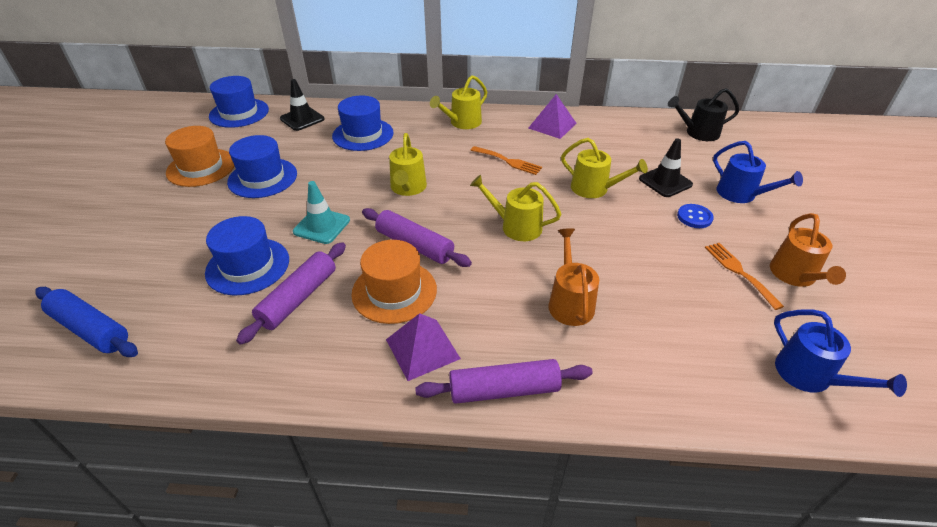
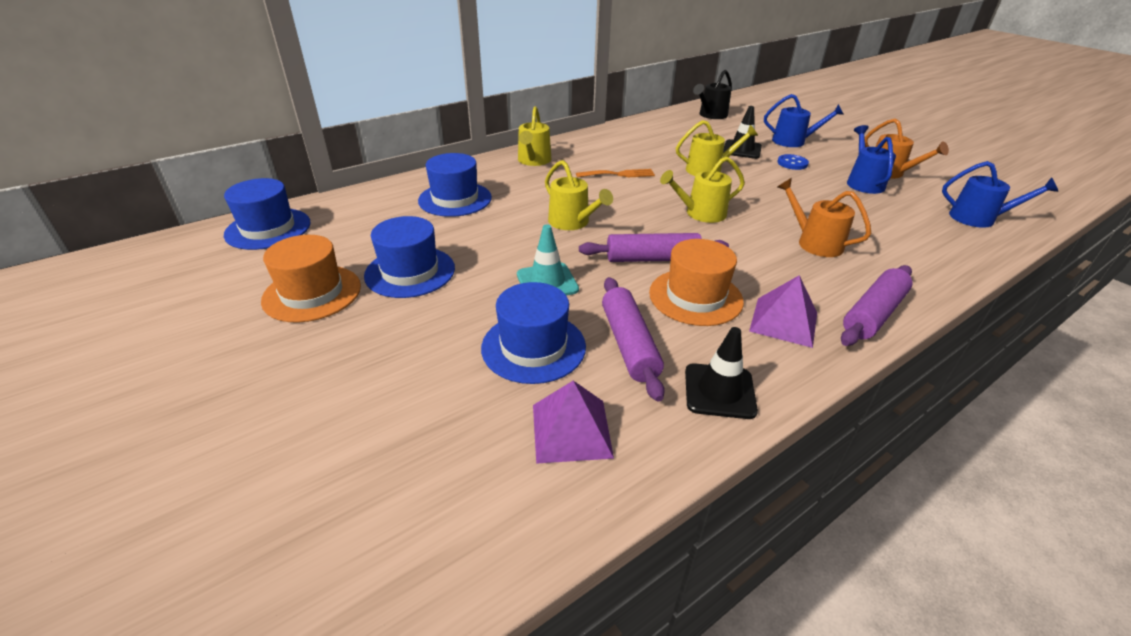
camera: 40 degrees left, 5 degrees down
blue rolling pin [35,287,138,357] -> none
black traffic cone [280,79,324,131] -> black traffic cone moved to [685,327,758,419]
purple pyramid [528,94,577,139] -> purple pyramid moved to [533,381,614,464]
orange fork [705,243,784,310] -> blue watering can [847,125,896,194]

